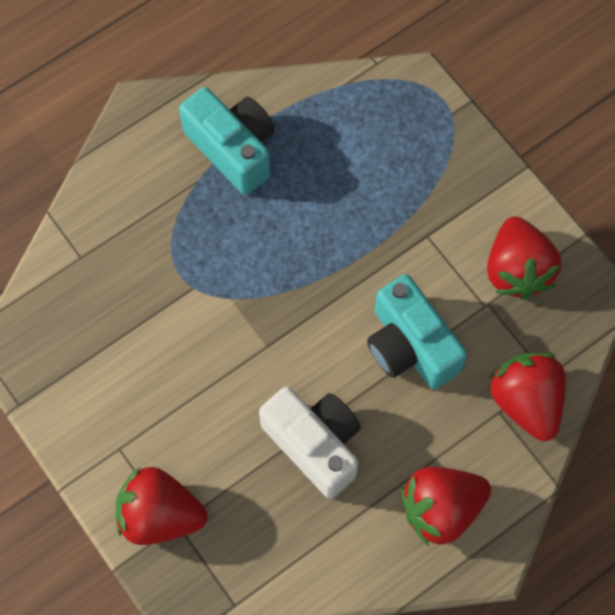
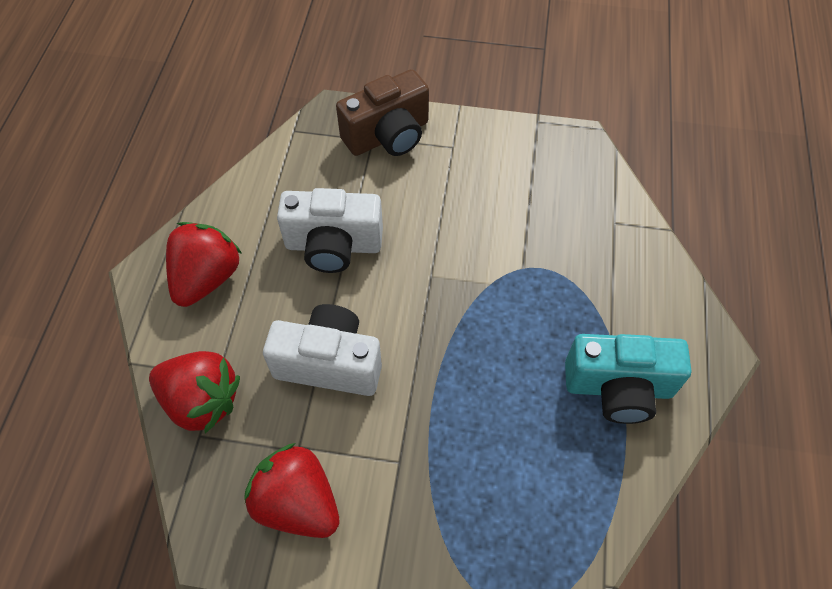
camera: 135 degrees right, 10 degrees down
red strawberry [116,467,207,545] -> brown camera [336,69,429,156]
turquoise camera [367,274,467,389] -> white camera [263,304,382,396]

